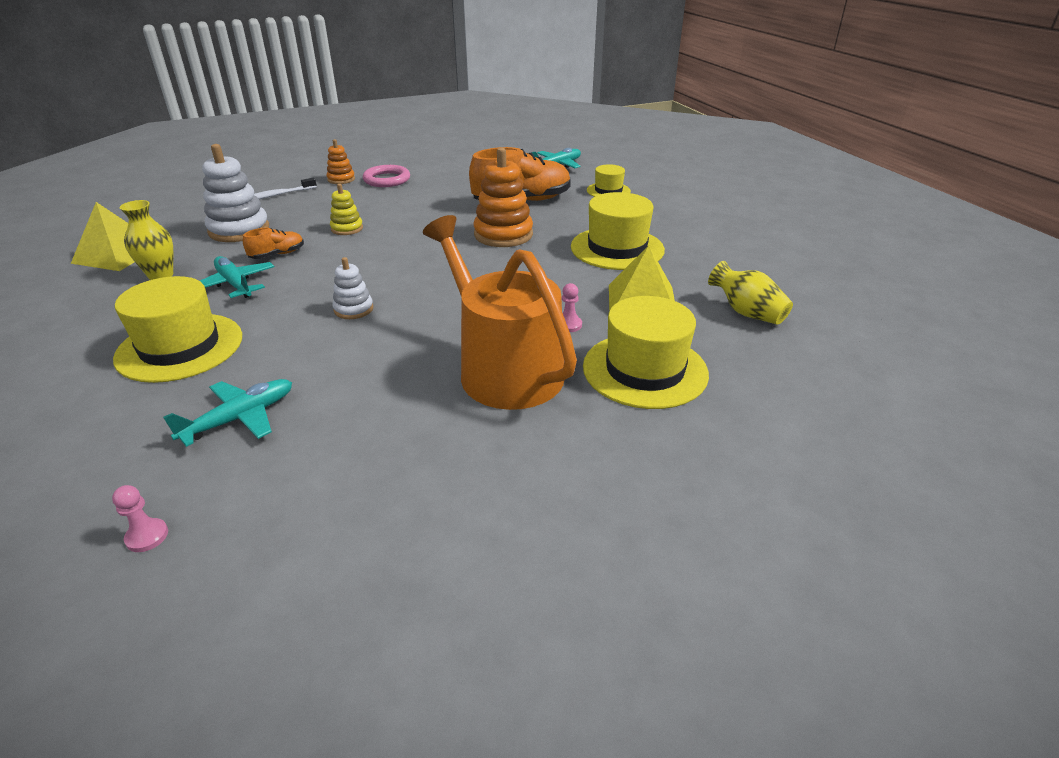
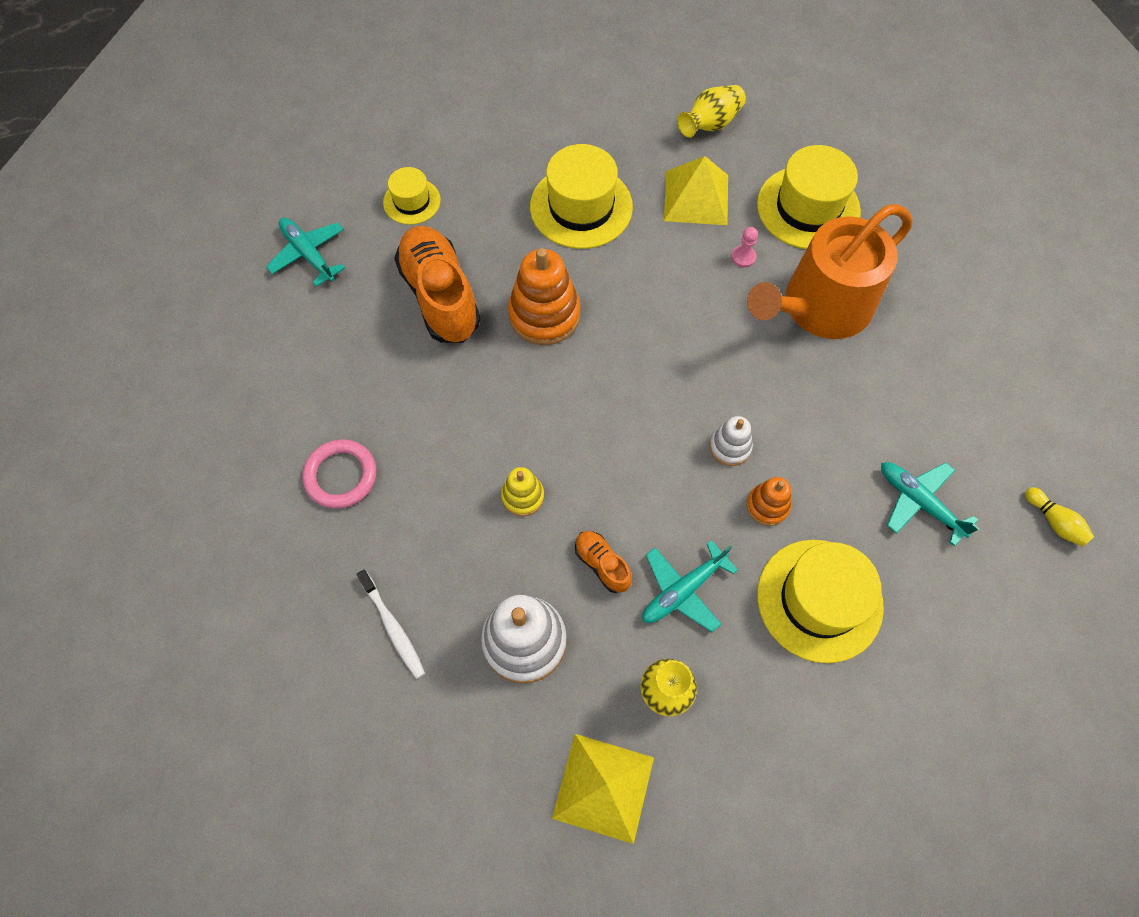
camera: 90 degrees left, 30 degrees up
pink pawn [112,485,168,552] -> yellow bowling pin [1025,487,1094,547]
orange stacking toy [327,139,355,184] -> orange stacking toy moved to [746,477,791,526]

